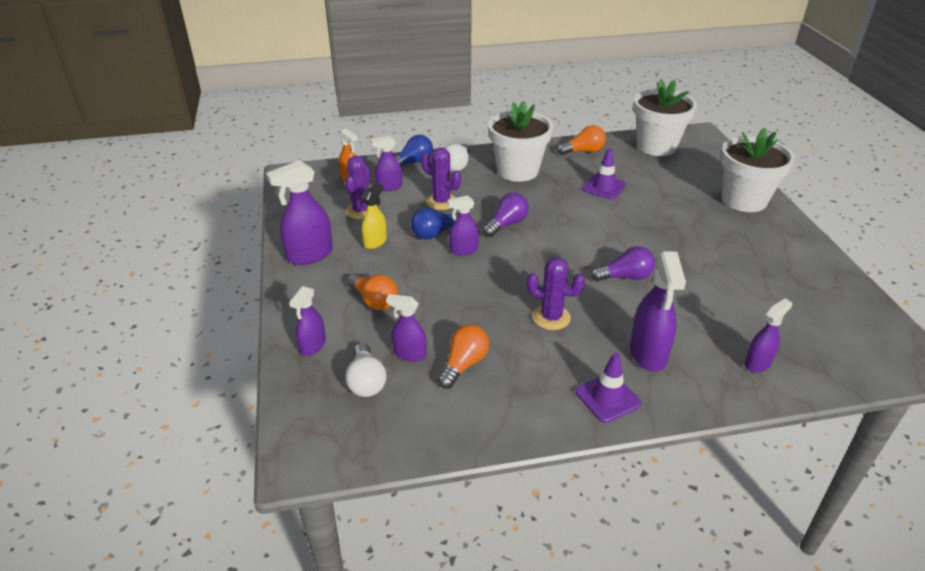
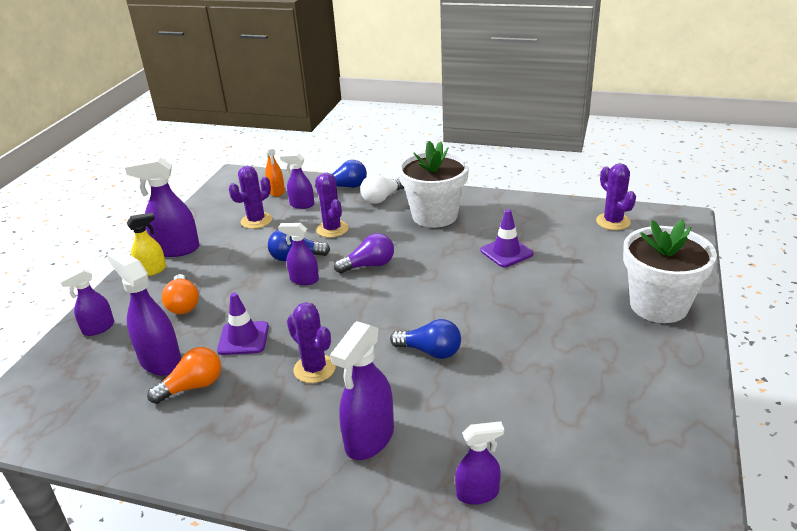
camera: 30 degrees right, 5 degrees down
white light bulb [345,343,386,397] -> none
yellow spray bottle [362,184,387,249] -> yellow spray bottle moved to [127,212,166,276]
purple spray bottle [386,294,427,362] -> purple spray bottle [107,249,182,376], size x1.64
orange light bulb [557,125,606,155] -> none
purple traffic cone [575,353,641,423] -> purple traffic cone moved to [217,293,269,355]
purple light bulb [591,246,655,281] -> blue light bulb [390,319,461,359]
white flower pot [633,79,697,156] -> purple cactus [596,163,636,230]

